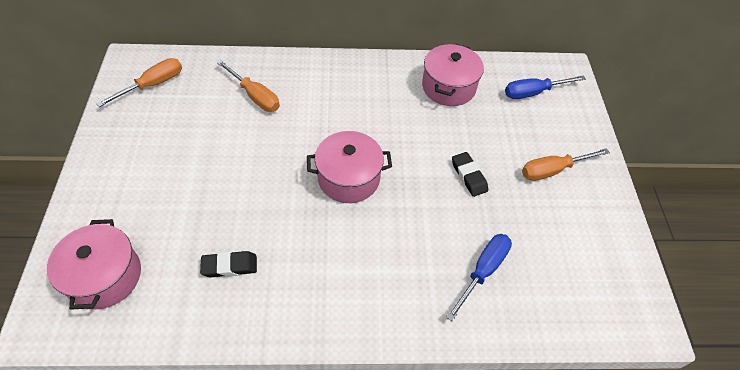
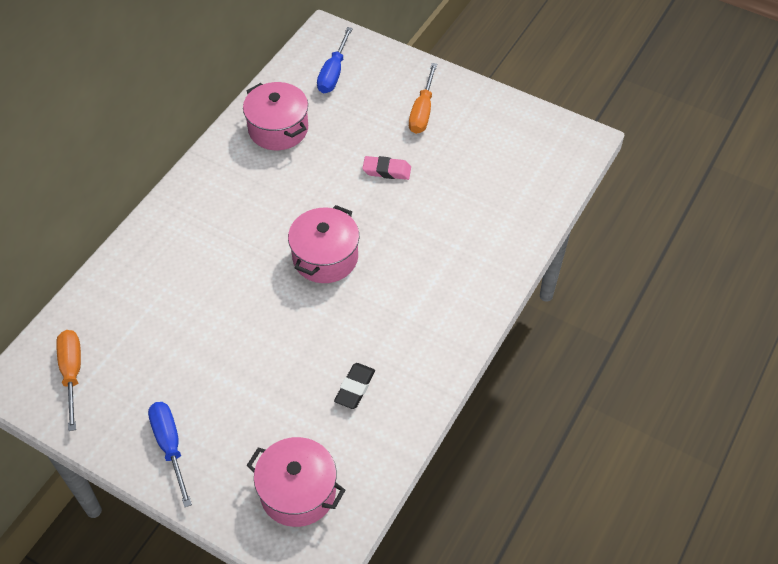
camera: 55 degrees left, 0 degrees up
orange screwdriver [217,60,280,112] -> none
blue screwdriver [446,234,512,321] -> blue screwdriver moved to [148,402,192,507]
black eraser [452,152,488,197] -> pink eraser [362,156,411,180]

